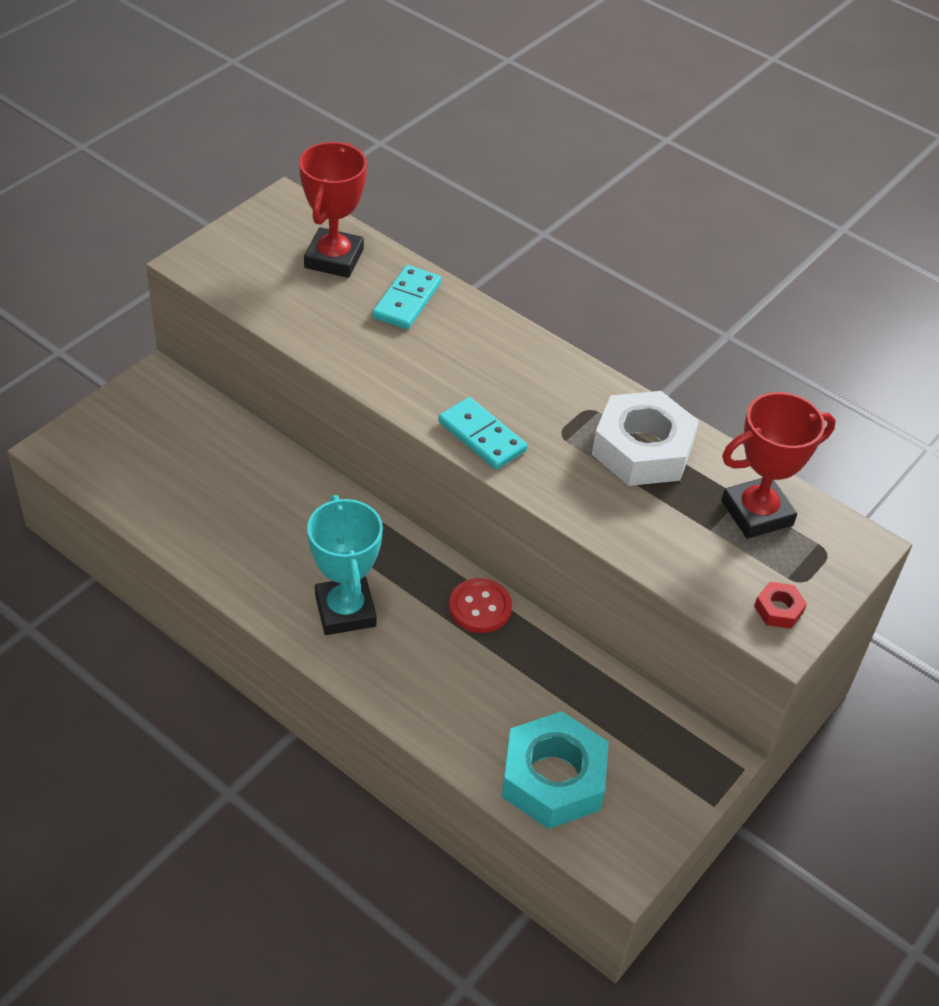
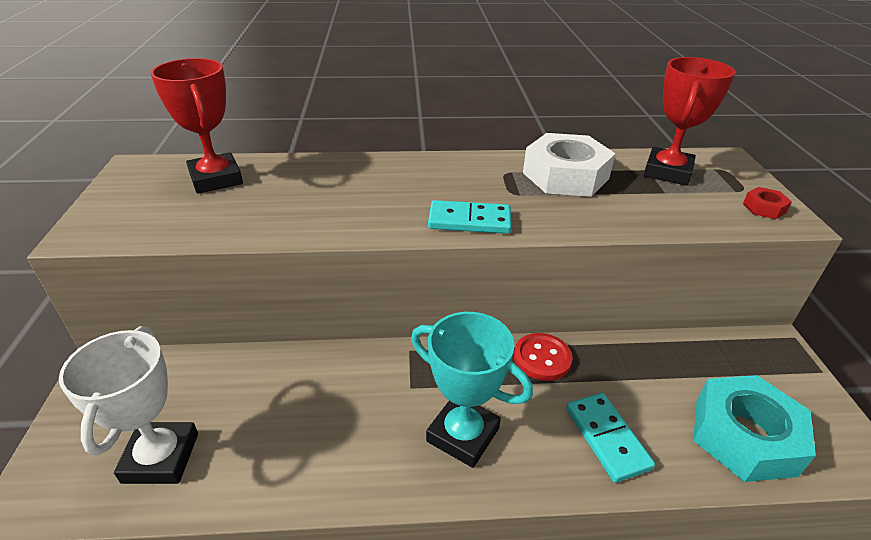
camera: 40 degrees left, 10 degrees down
turquoise domino [372,265,441,329] -> turquoise domino moved to [566,393,655,483]
none -> white trophy [59,326,198,484]

